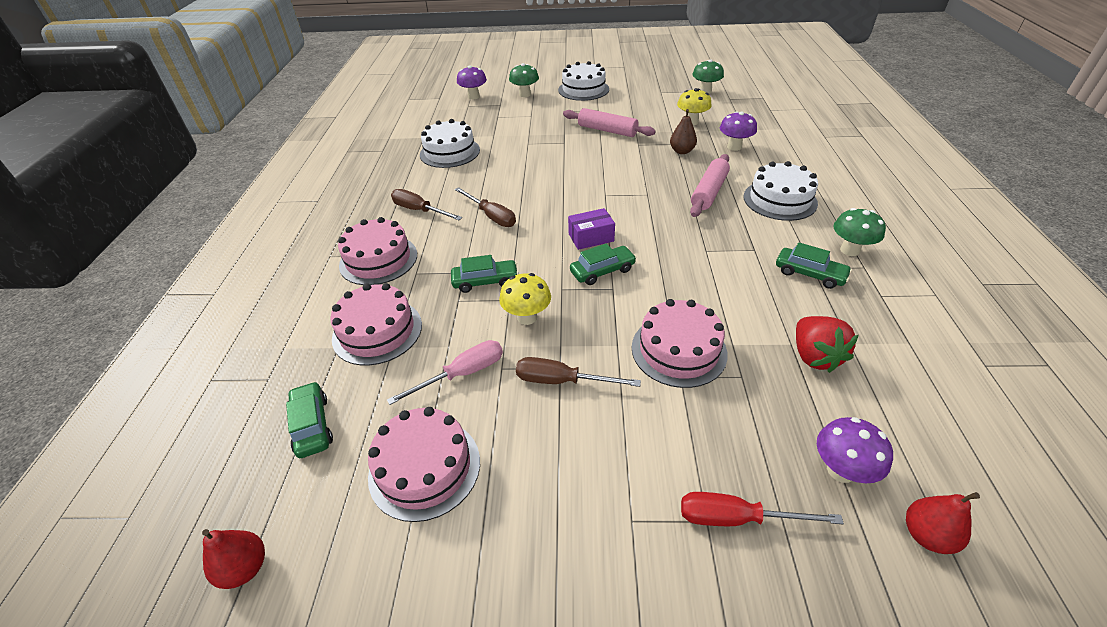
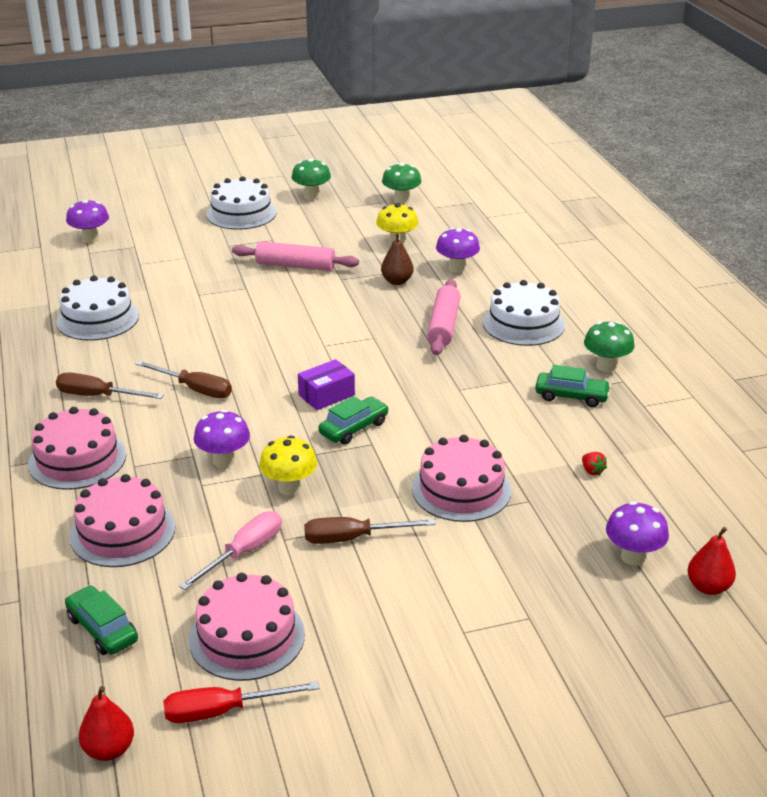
camera: 20 degrees left, 10 degrees down
green car [451,255,519,293] -> purple mushroom [194,410,250,468]
green mushroom [509,63,539,97] -> green mushroom moved to [292,158,331,200]
red screwdriver [681,492,844,526] -> red screwdriver moved to [164,681,319,723]
red strawberry [796,316,859,373] -> red strawberry [582,452,607,475], size x0.44

